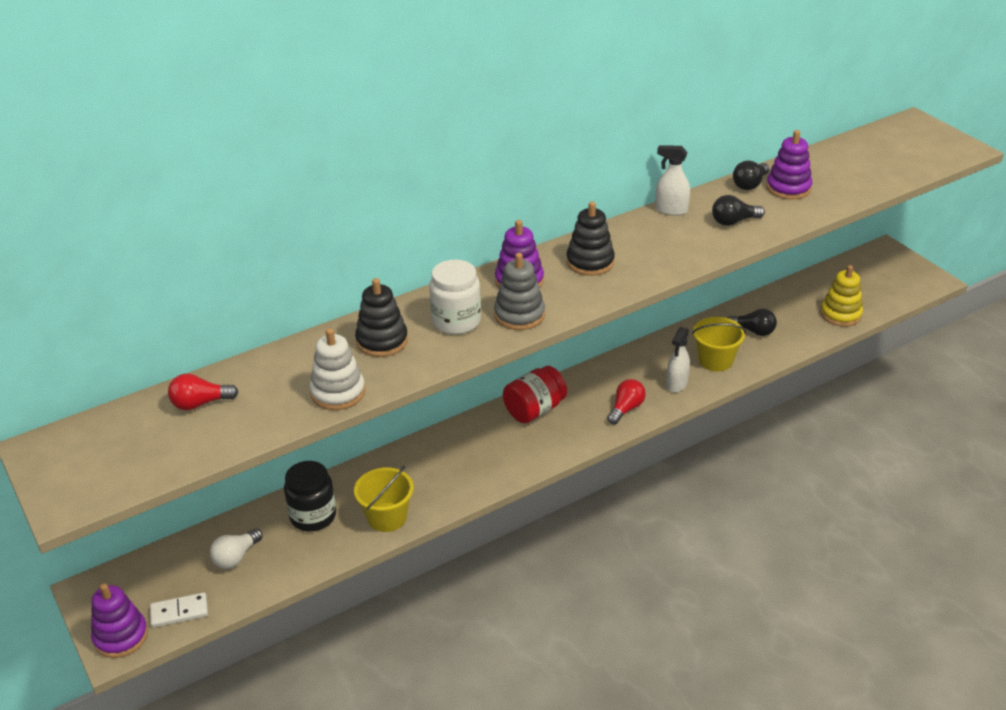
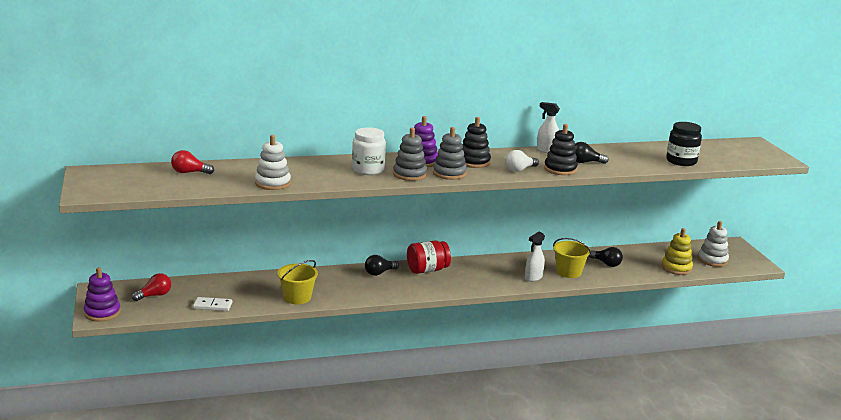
camera: 15 degrees right, 15 degrees down
white domino [150,592,208,628] -> white domino moved to [193,297,232,311]
white light bulb [210,528,263,569] -> white light bulb moved to [505,150,539,172]
black jar [284,461,336,532] -> black jar moved to [666,122,702,166]
black stacking toy [355,278,408,357] -> black stacking toy moved to [544,124,578,175]
red light bulb [607,379,646,424] -> red light bulb moved to [132,273,171,301]
black light bulb [733,161,770,190] -> black light bulb moved to [365,255,399,276]
purple stacking toy [766,130,812,200] -> none
none -> grey stacking toy [433,127,467,180]
none -> white stacking toy [698,221,729,267]

